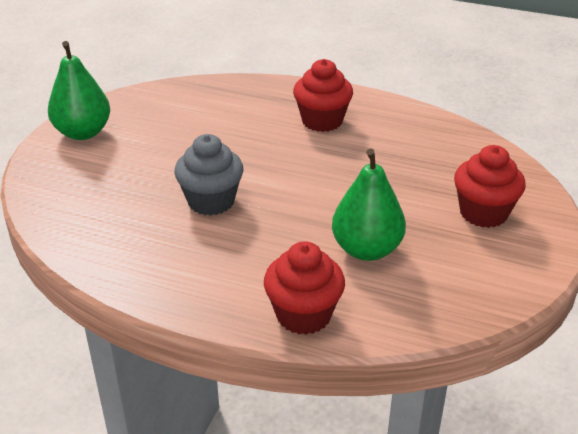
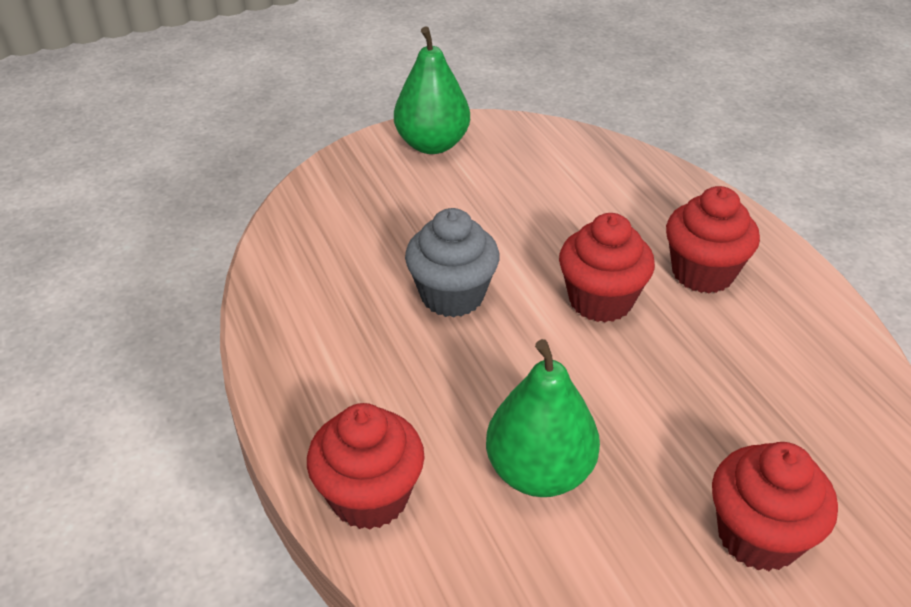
camera: 45 degrees right, 5 degrees up
none -> red cupcake [559,213,655,322]

